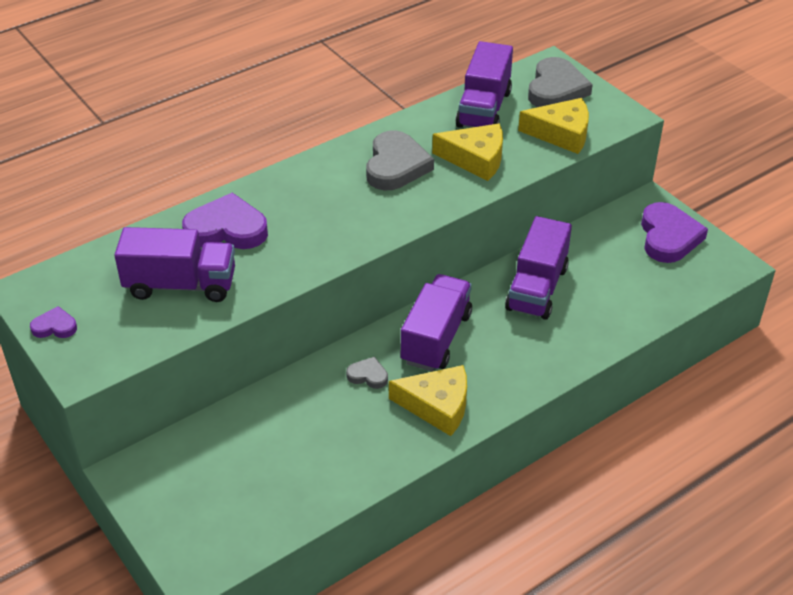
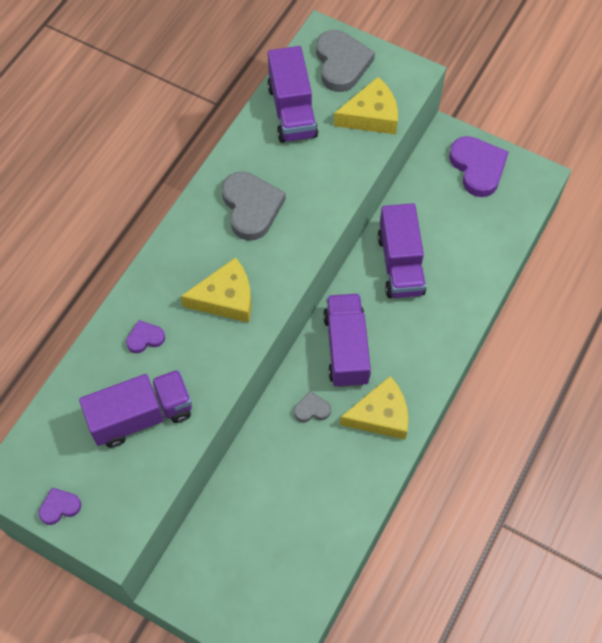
camera: 25 degrees left, 20 degrees up
purple heart [182,193,268,249] -> purple heart [126,320,165,353], size x0.49
yellow cheese [432,123,503,181] -> yellow cheese moved to [181,257,251,323]

